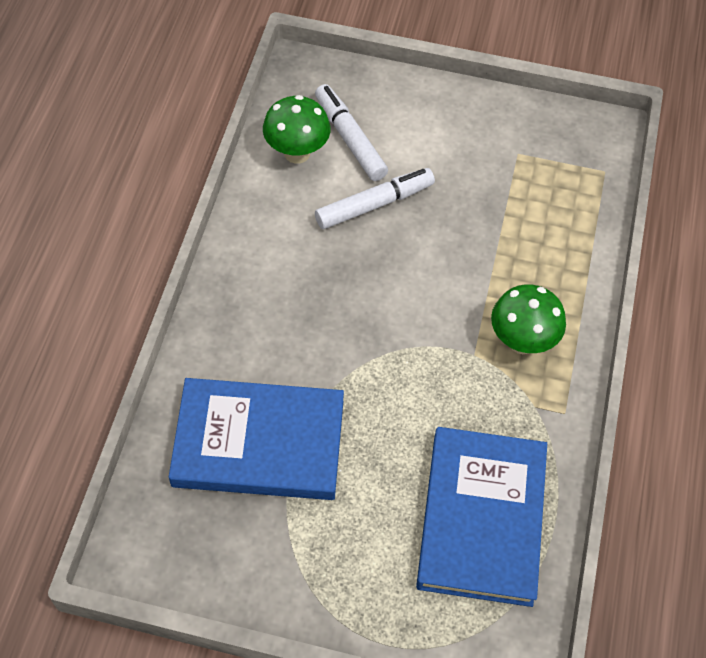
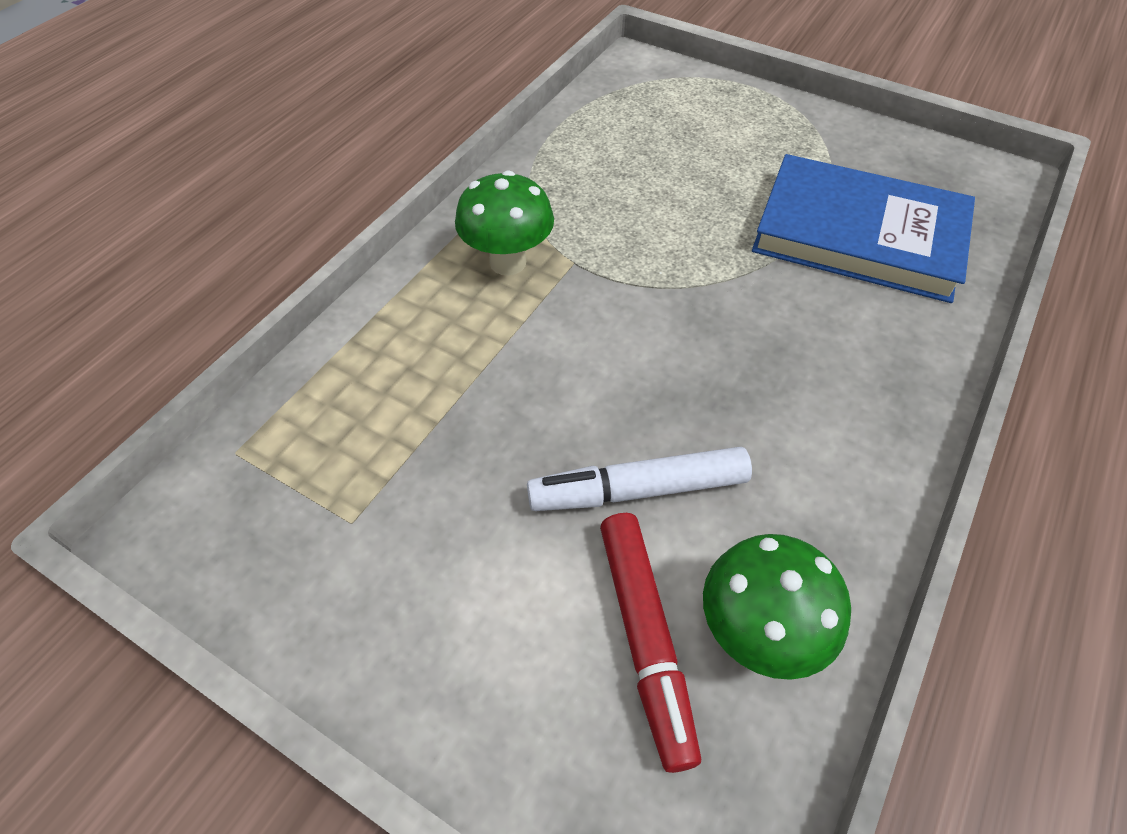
camera: 160 degrees left, 5 degrees down
white marker [315,84,388,181] -> red marker [600,513,701,773]
blue book [416,427,547,607] -> none

